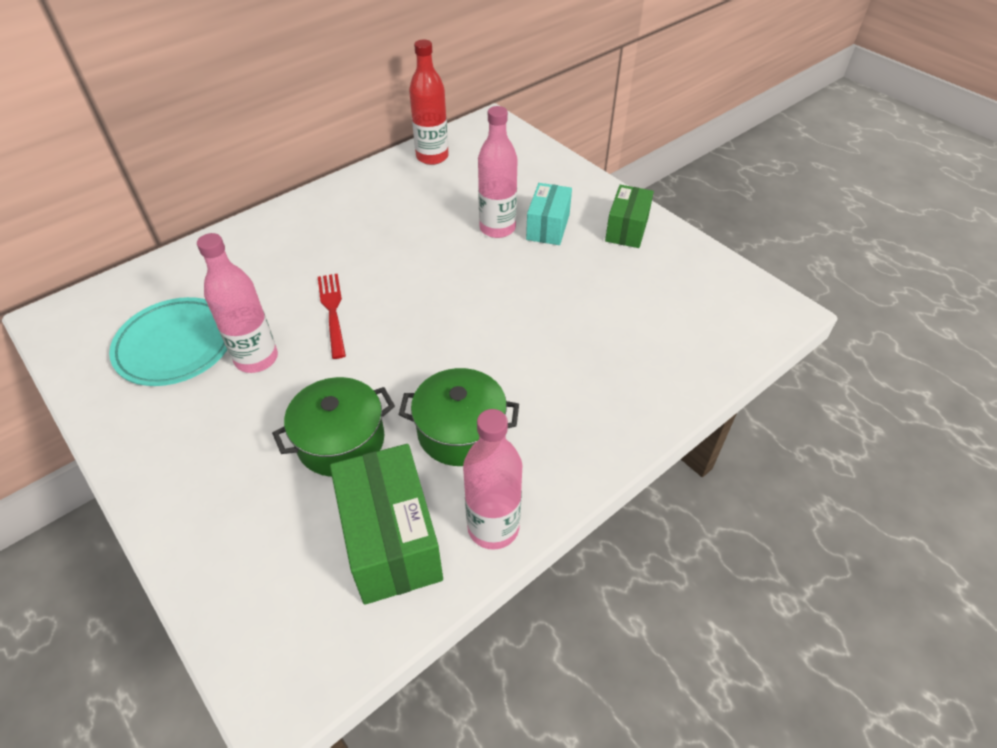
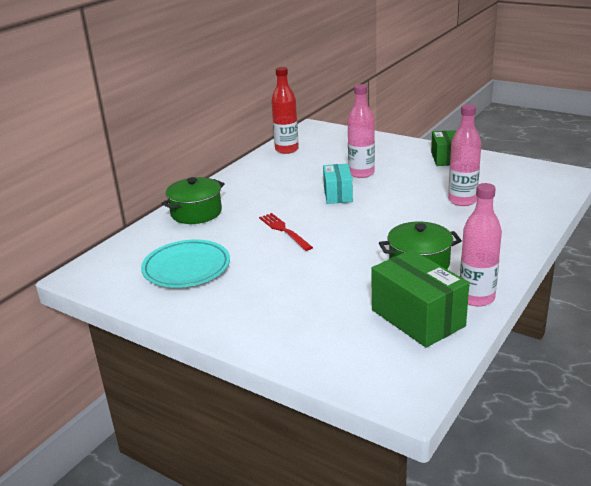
camera: 15 degrees left, 20 degrees down
pink bottle [197,233,278,373] -> pink bottle moved to [448,104,481,206]
green pot [272,377,395,477] -> green pot moved to [162,177,225,224]
turquoise box [526,183,572,245] -> turquoise box moved to [323,164,353,204]

